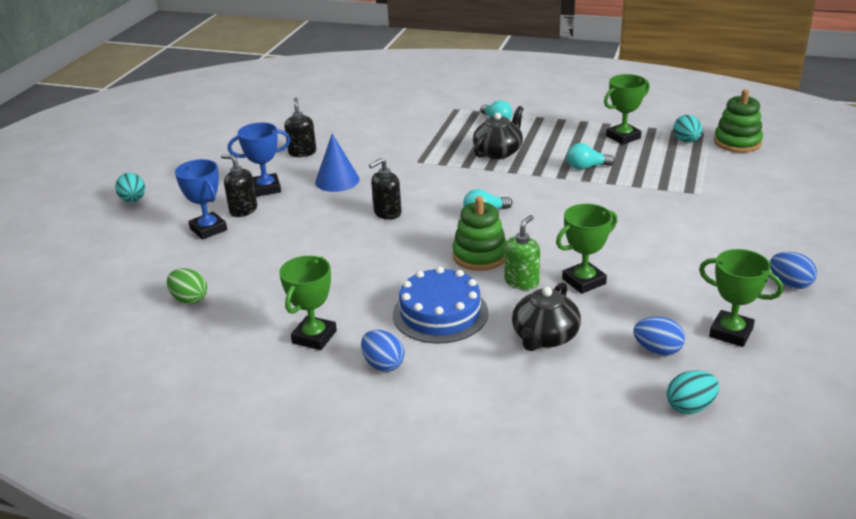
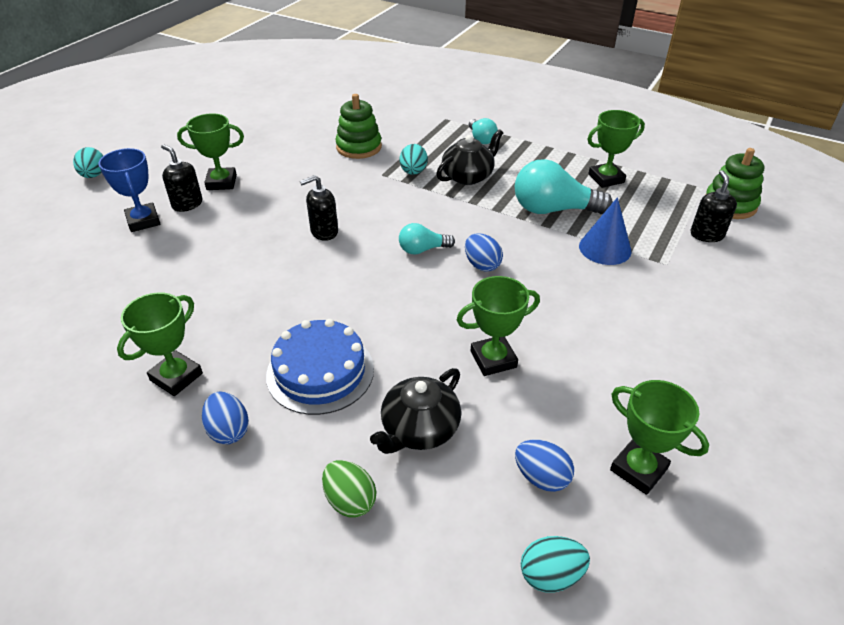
camera: 10 degrees right, 10 degrees up
green egg [167,268,207,304] -> green egg moved to [322,460,376,517]
blue trophy [228,122,291,197] -> green trophy [177,113,244,190]
black soap dispenser [285,98,316,157] -> black soap dispenser moved to [690,170,737,242]
blue cone [315,134,360,192] -> blue cone moved to [579,197,631,265]
green stacking toy [452,196,507,271] -> green stacking toy moved to [335,94,382,159]
green soap dispenser [504,215,540,290] -> none
turquoise light bulb [567,143,615,170] -> turquoise light bulb [515,159,613,214], size x1.84
turquoise egg [673,115,702,143] -> turquoise egg moved to [399,144,428,175]
blue egg [770,252,817,289] -> blue egg moved to [465,233,503,272]

